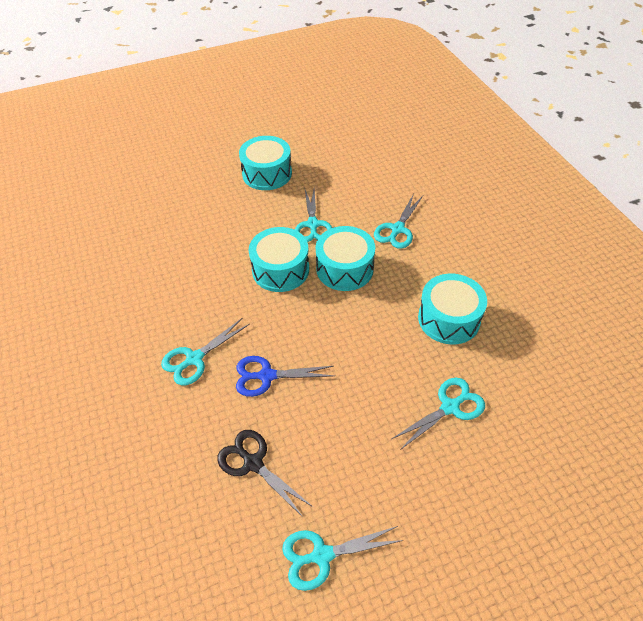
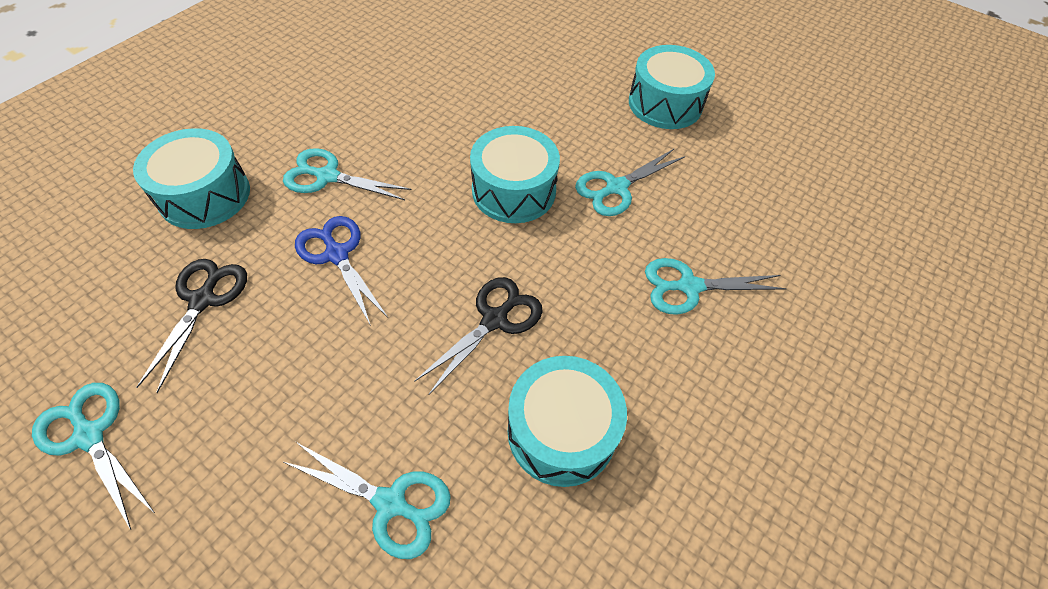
camera: 55 degrees right, 5 degrees up
turquoise drum [316,226,375,291] -> turquoise drum moved to [133,128,250,229]
none -> black scissors [414,277,543,395]

